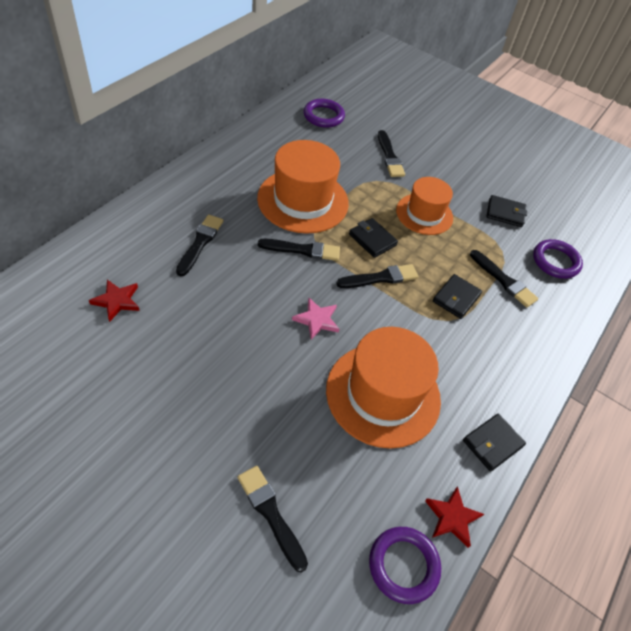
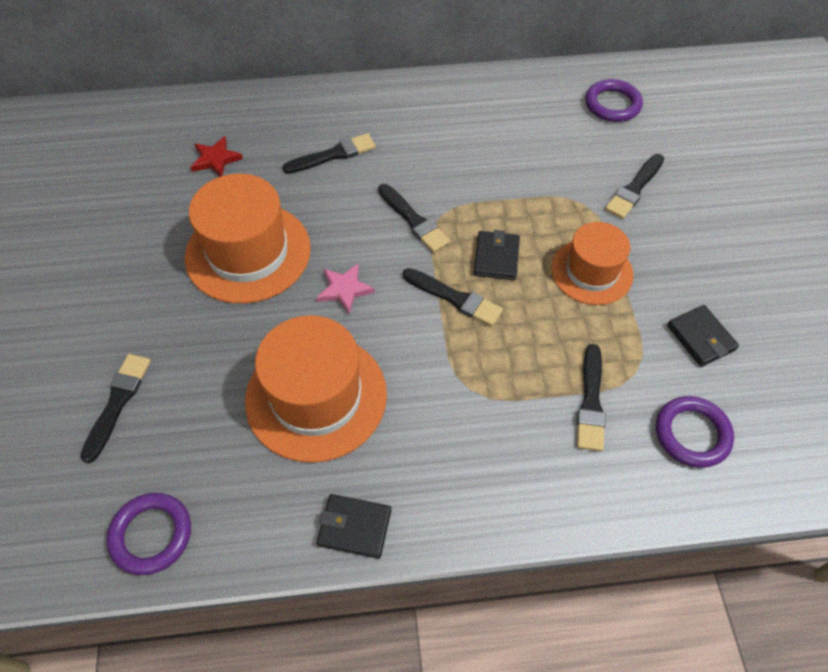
camera: 55 degrees right, 5 degrees up
orange hat [257,140,349,234] -> orange hat moved to [185,174,311,304]
red star [425,486,484,548] -> none
black wallet [433,274,482,319] -> none

